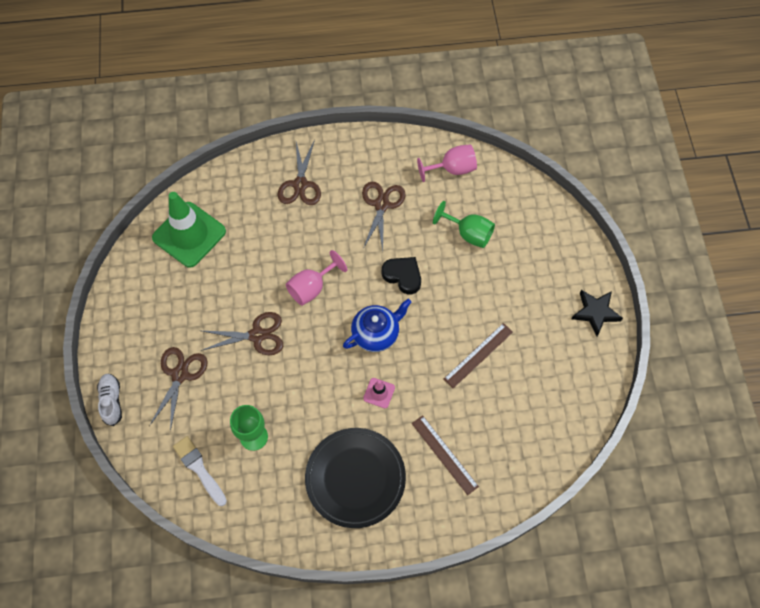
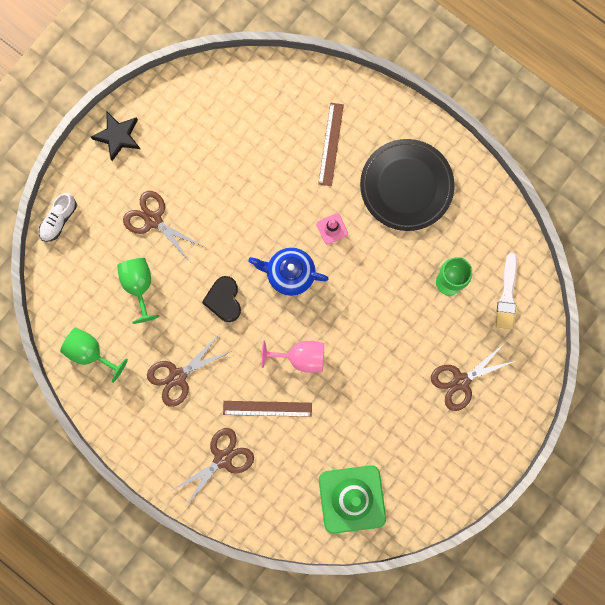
camera: 135 degrees left, 15 degrees up
white shoe [97,374,122,426] -> white shoe moved to [39,193,77,242]
brown scissors [200,312,283,355] -> brown scissors moved to [123,191,204,262]
pink goblet [417,144,477,182] -> green goblet [60,328,128,383]
brown ruler [444,323,513,388] -> brown ruler moved to [223,401,312,417]

